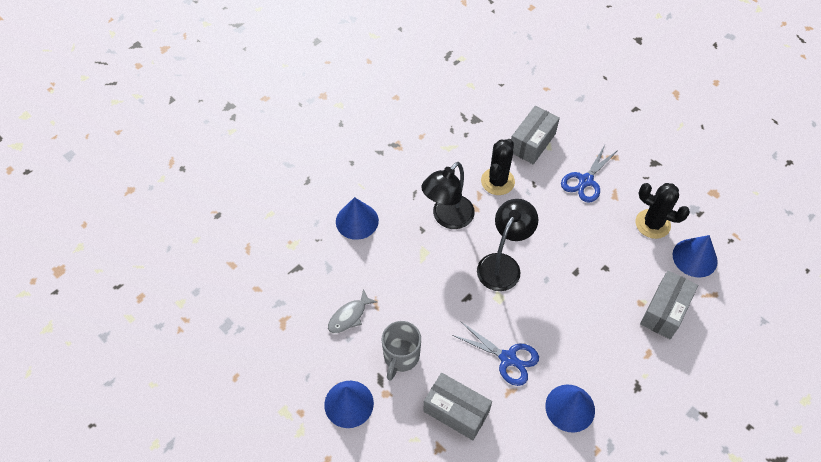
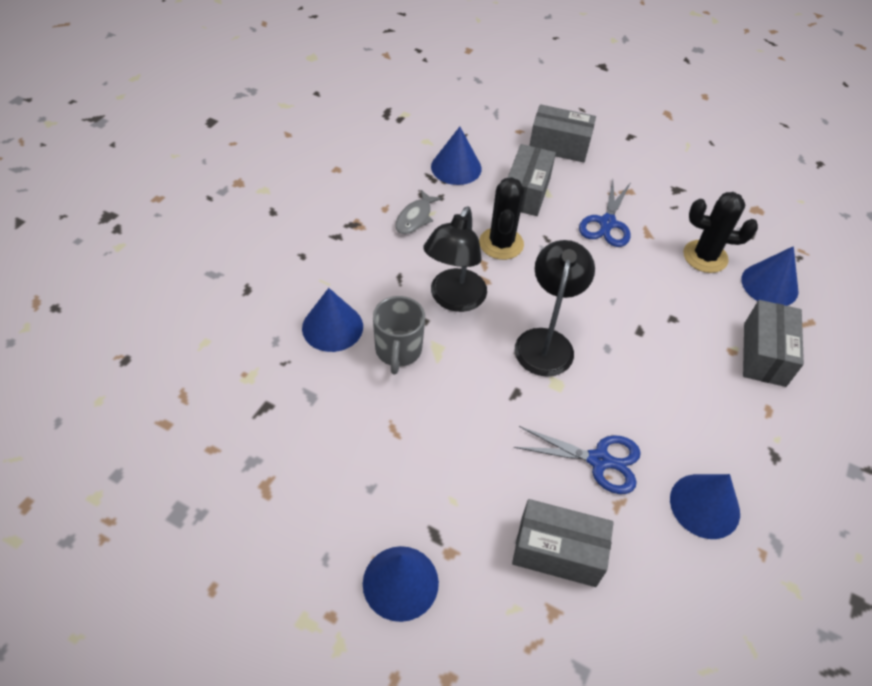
camera: 20 degrees left, 5 degrees down
grey fish [328,289,377,333] -> grey fish moved to [395,190,442,234]
grey mug [382,321,421,381] -> grey mug moved to [373,296,425,375]
none -> blue cone [431,127,482,185]
none -> grey box [529,104,596,163]

